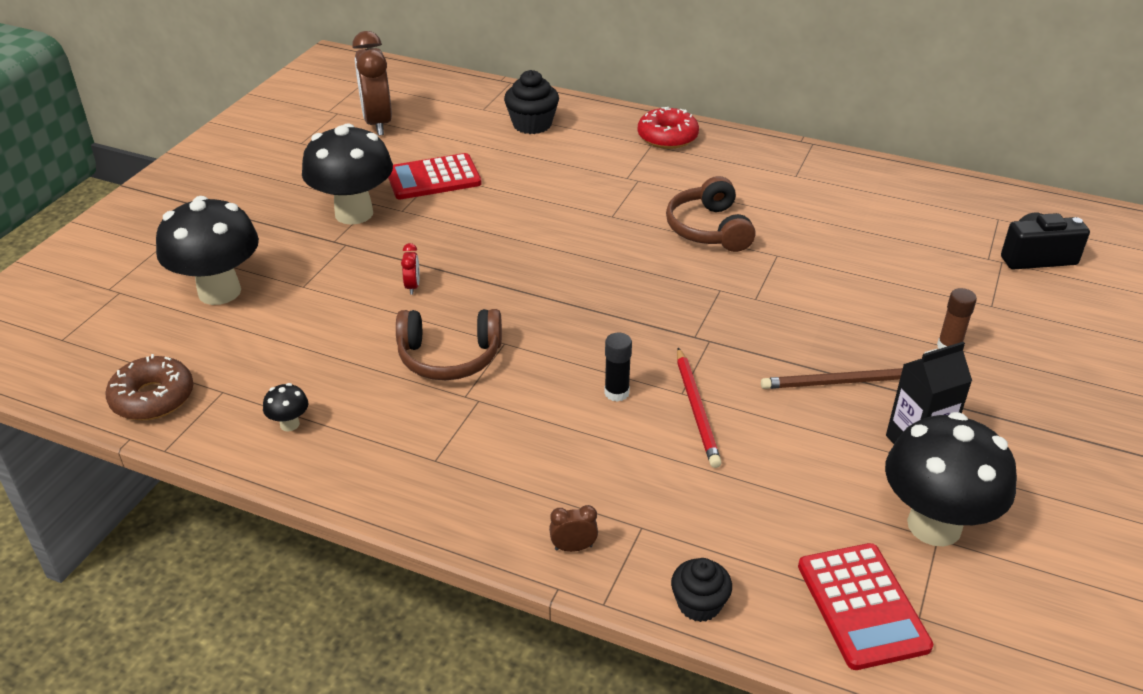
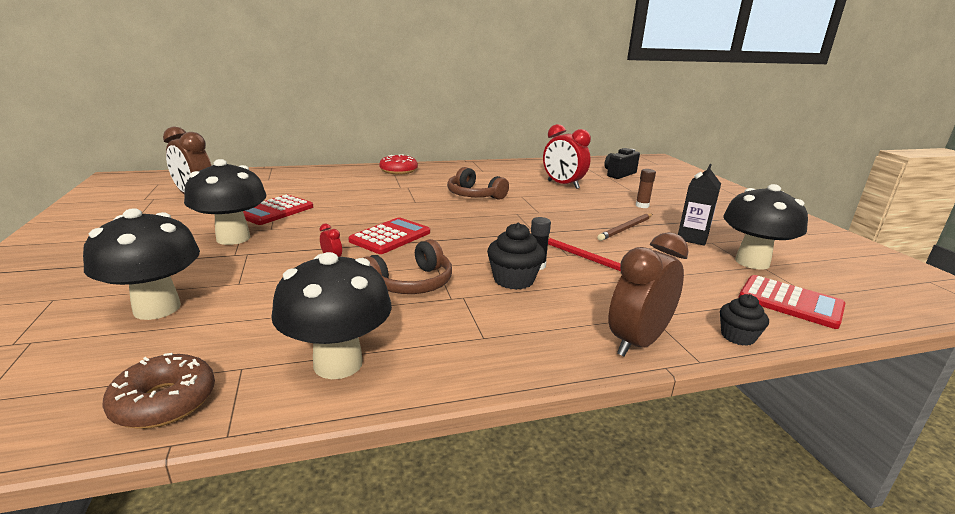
camera: 40 degrees left, 15 degrees down
black mushroom [263,383,308,431] -> black mushroom [271,252,392,379], size x2.50
black cupcake [504,70,559,134] -> black cupcake moved to [487,223,545,290]
brown clock [549,505,598,552] -> brown clock [609,232,689,357], size x2.43
none -> red calculator [348,217,430,254]
none -> red clock [543,124,591,189]

